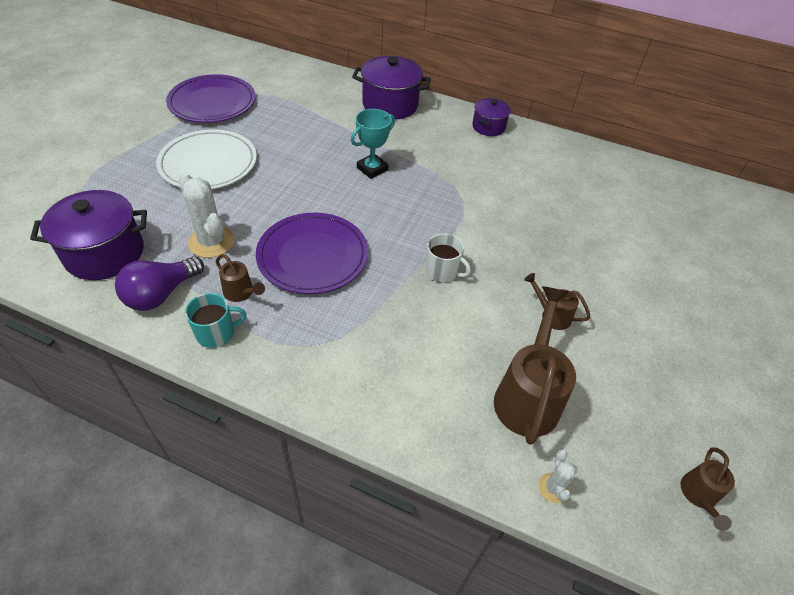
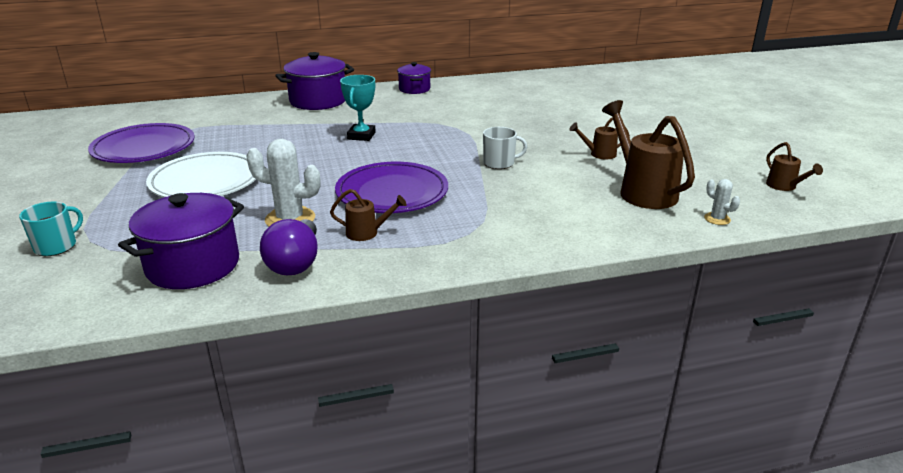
camera: 35 degrees left, 20 degrees down
turquoise mug [185,293,246,348] -> turquoise mug moved to [19,202,83,256]

